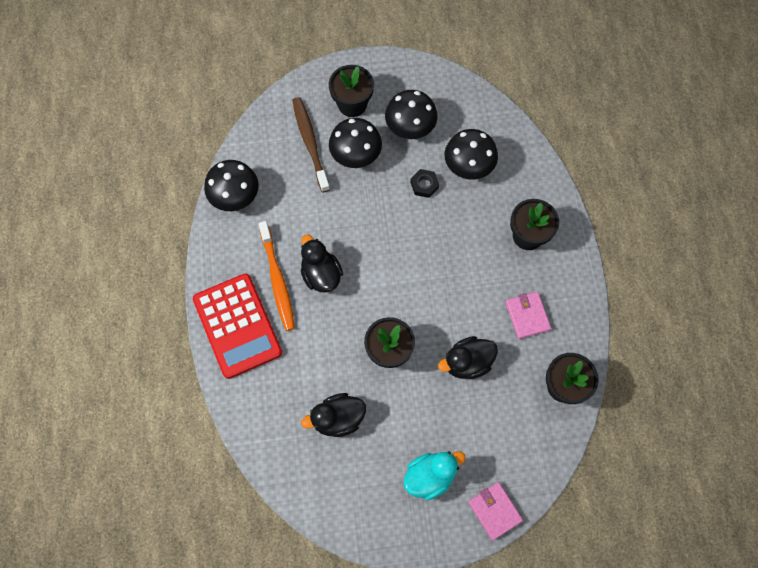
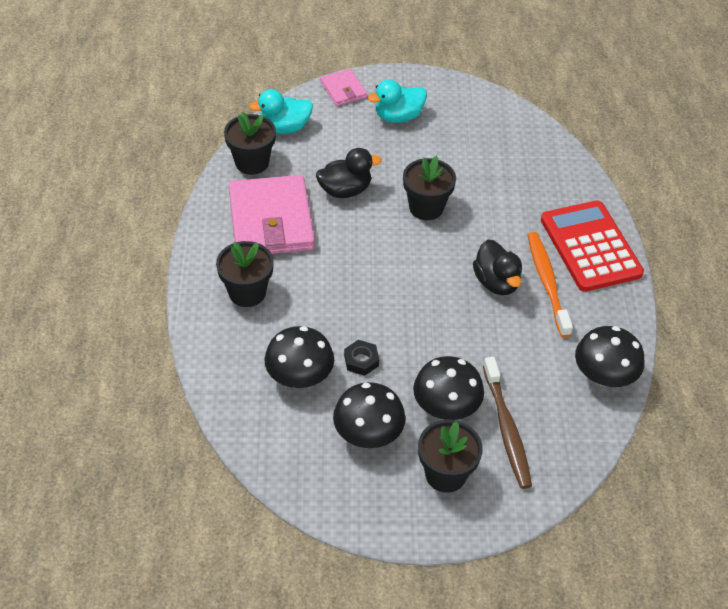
camera: 175 degrees left, 20 degrees down
black duck [301,393,366,437] -> none
pink wallet [505,292,551,339] -> pink wallet [229,175,315,254], size x2.04
none -> turquoise duck [249,89,313,134]

